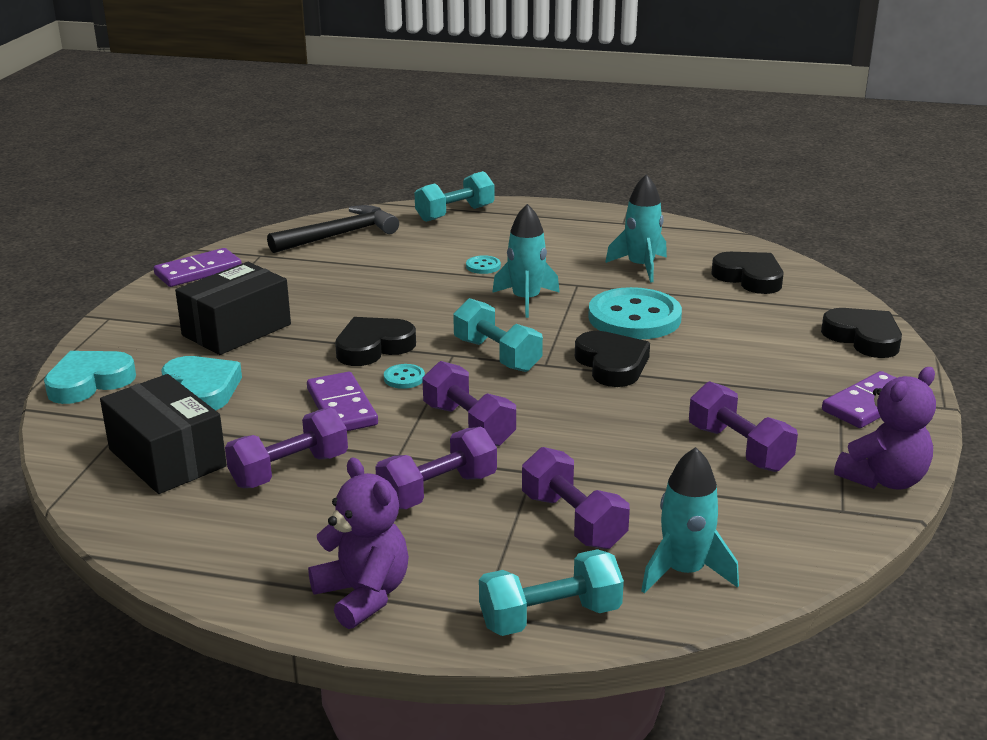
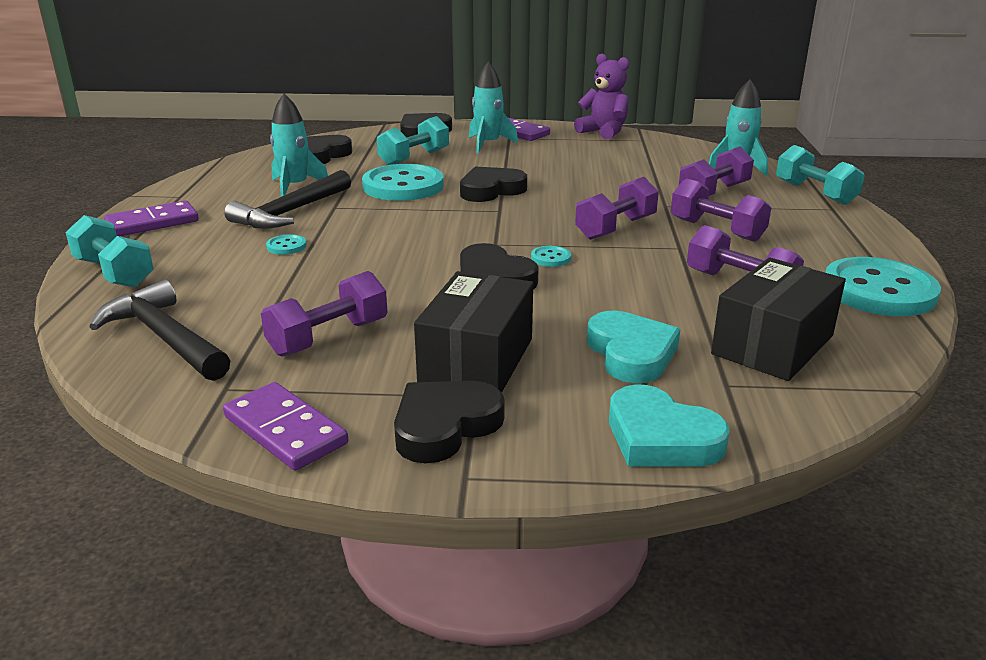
camera: 100 degrees left, 0 degrees up
turquoise heart [161,356,242,410] -> turquoise heart turned 120 degrees clockwise [587,311,680,383]
black box [175,262,291,355] -> black box turned 75 degrees clockwise [414,271,533,392]
purple domino [307,372,378,431] -> purple domino moved to [104,200,199,236]
purple teddy bear [308,457,409,629] -> none
turquoise dumbbell [453,298,543,372] -> turquoise dumbbell moved to [377,116,449,165]
turquoise rocket [492,204,560,318] -> turquoise rocket moved to [469,62,518,153]
purple dumbbell [689,381,798,472] -> purple dumbbell moved to [261,271,387,357]
none -> black hammer [224,170,351,229]
none -> black heart [394,381,505,463]
none -> turquoise button [825,257,941,316]

